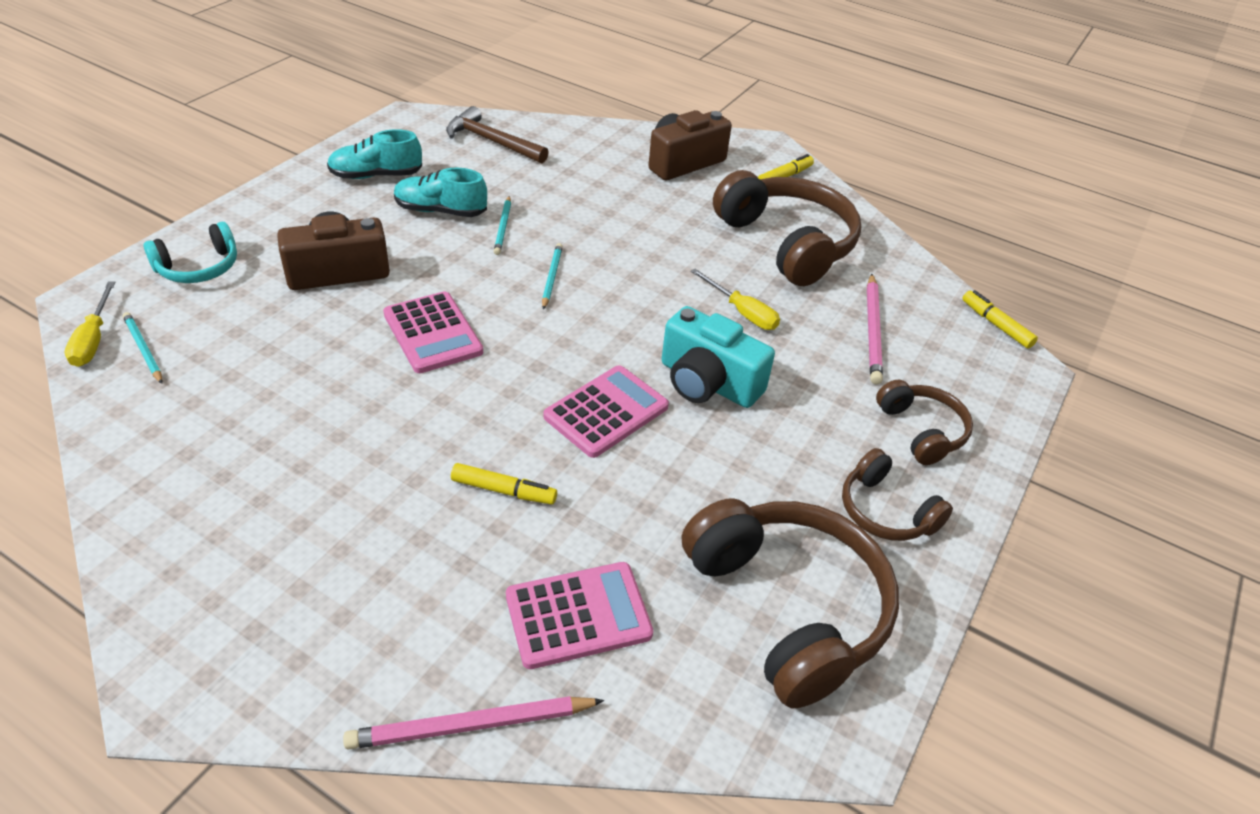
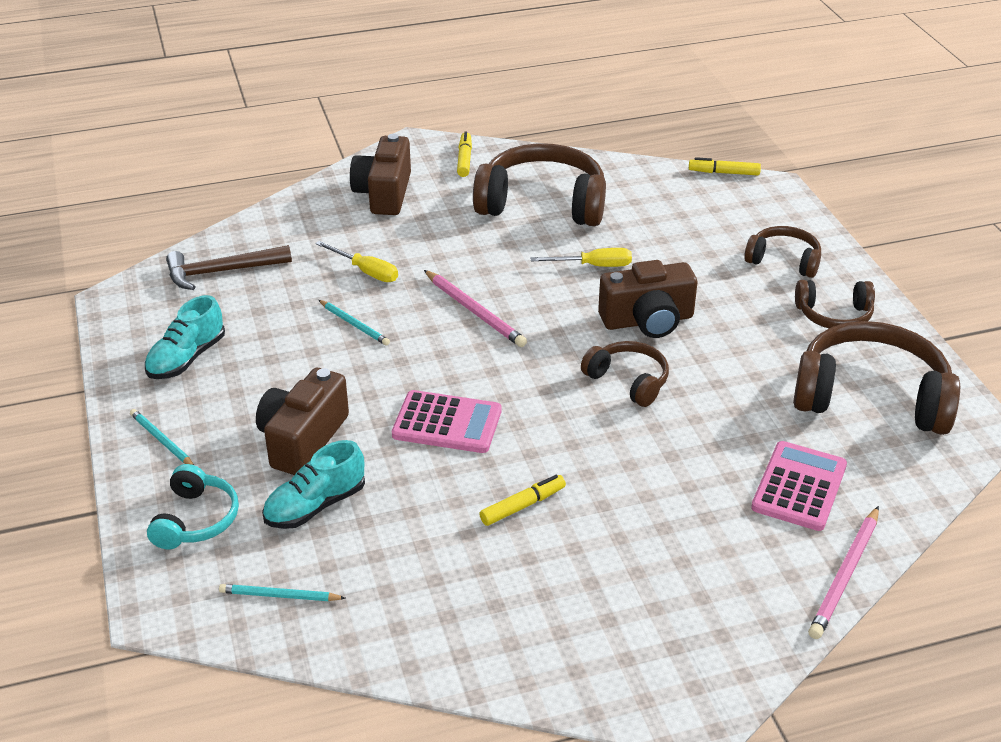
camera: 45 degrees left, 5 degrees down
yellow screwdriver [64,282,116,367] -> yellow screwdriver moved to [315,241,398,282]
turquoise shoe [394,168,487,217] -> turquoise shoe moved to [262,440,365,529]
yellow marker [451,463,557,505] -> yellow marker moved to [480,475,566,526]
turquoise pencil [542,243,563,310] -> turquoise pencil moved to [130,409,194,465]
pink calculator [544,365,669,458] -> brown headphones [581,341,669,407]
turquoise camera [662,306,775,408] -> brown camera [598,260,697,338]
pink pencil [867,274,883,384] -> pink pencil moved to [424,270,527,347]

